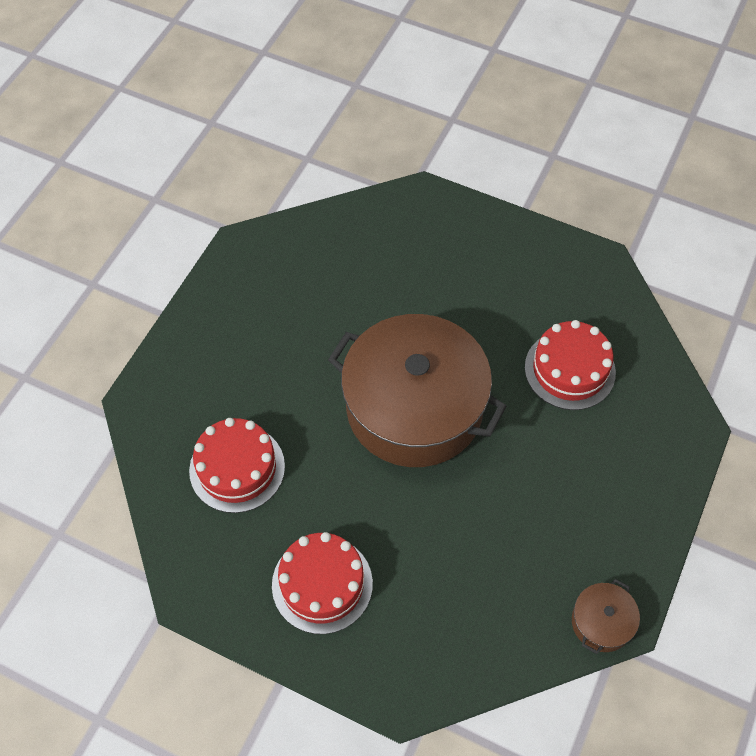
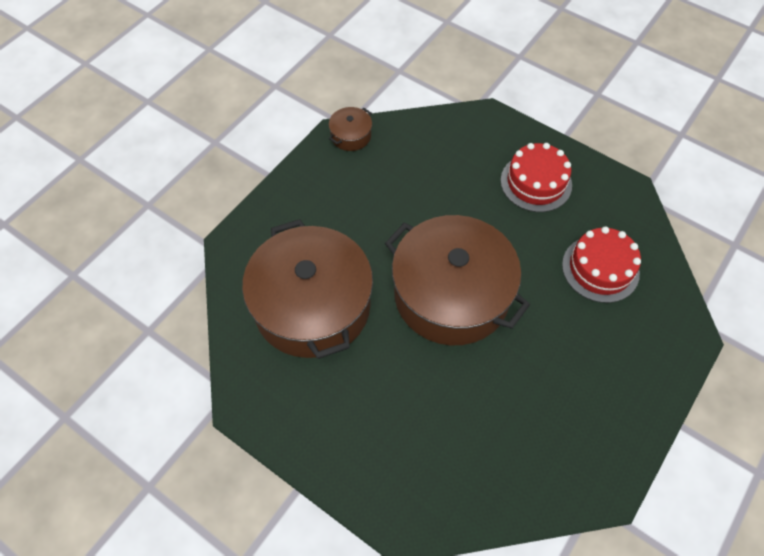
camera: 170 degrees left, 0 degrees up
red cake [525,320,616,410] -> brown pot [242,219,373,359]

